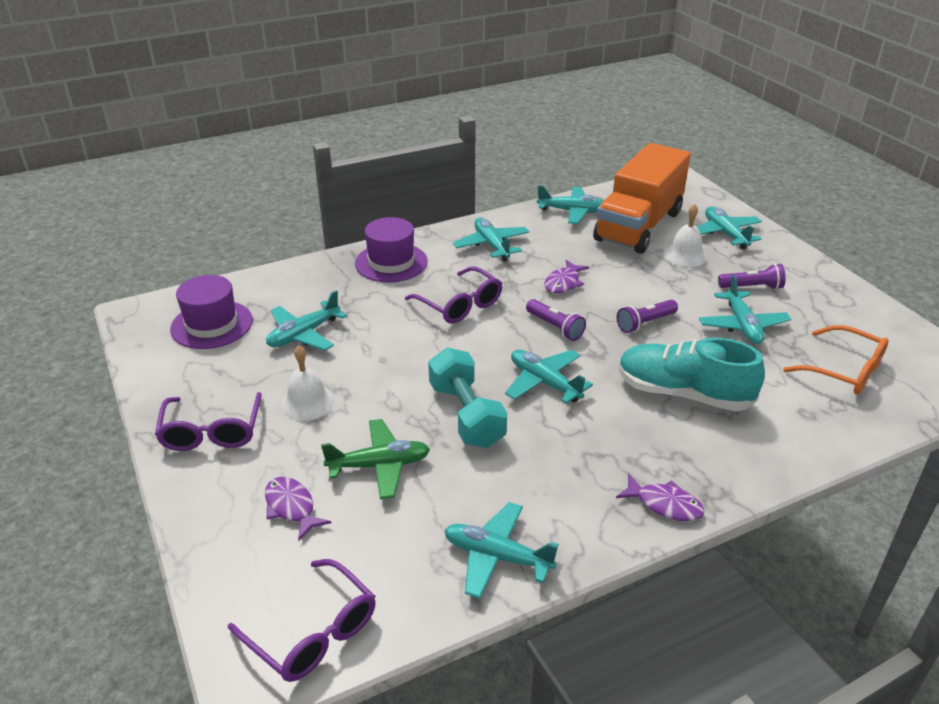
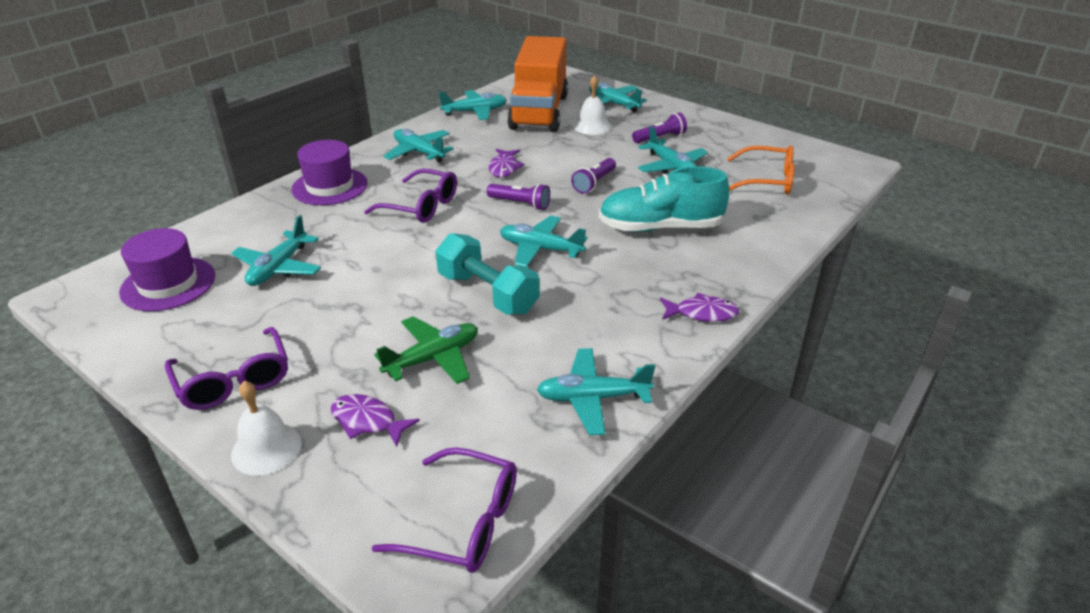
camera: 25 degrees left, 0 degrees up
white bell [281,345,334,421] -> white bell moved to [231,381,302,476]

